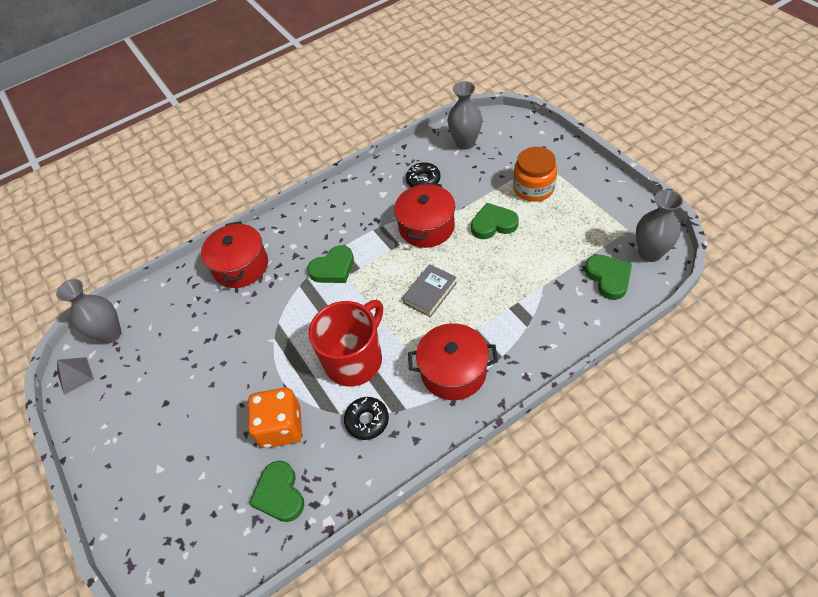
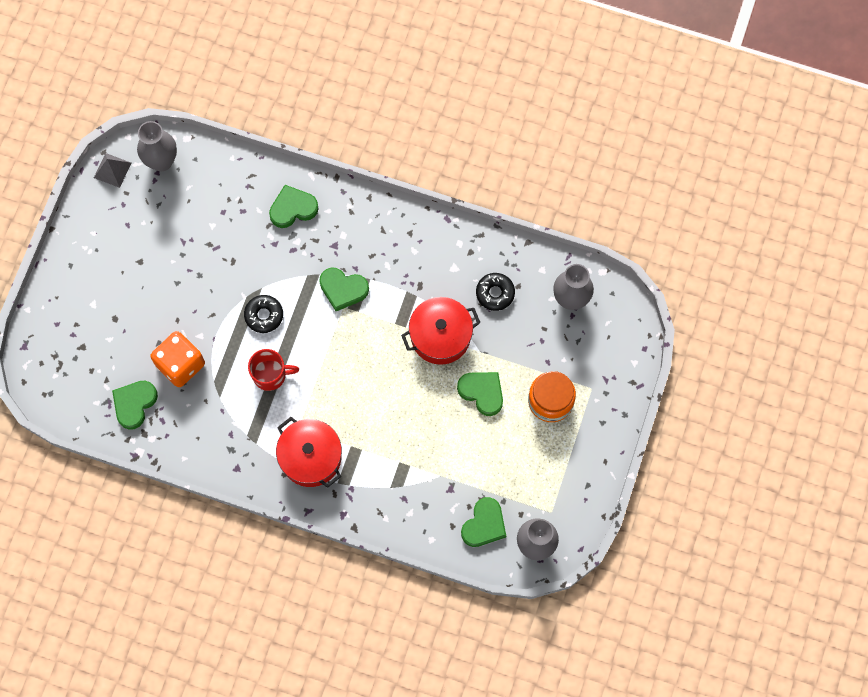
camera: 45 degrees right, 20 degrees up
red pot [201,221,268,288] -> green heart [269,185,319,228]
red mug [309,300,383,387] -> red mug [248,349,299,391], size x0.60
black donut [344,397,389,440] -> black donut moved to [244,295,283,333]
grey book [402,264,457,318] -> none

